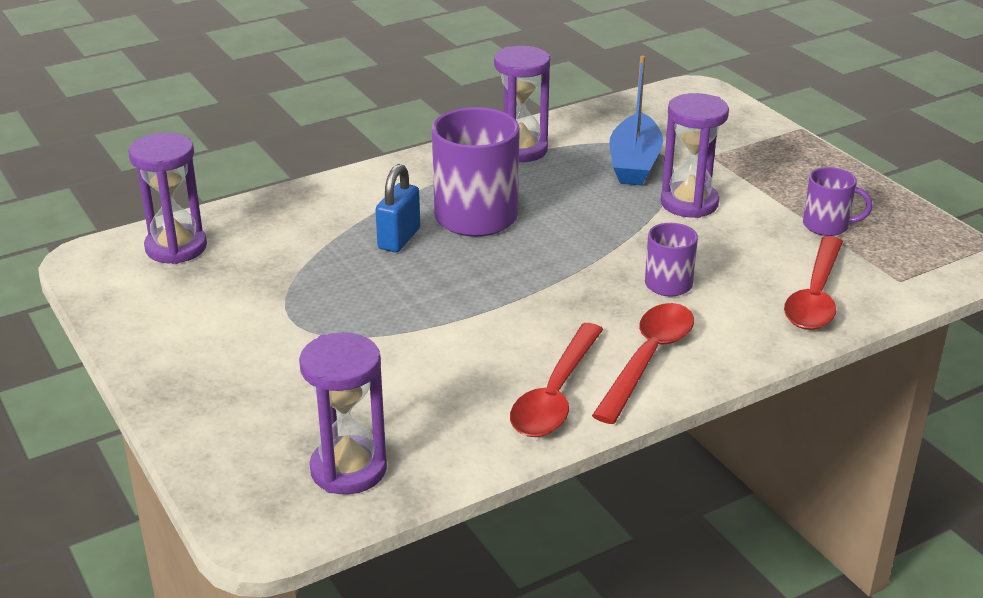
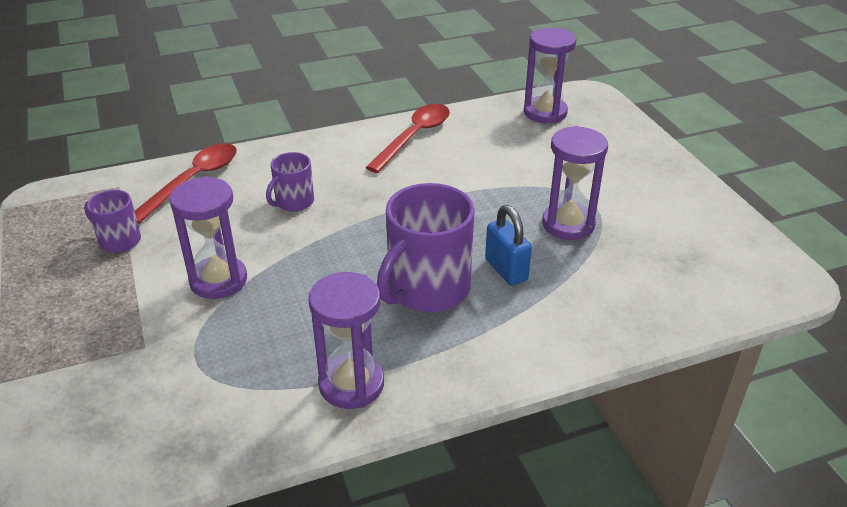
camera: 170 degrees left, 5 degrees up
purple hourglass [128,133,207,264] -> purple hourglass moved to [542,126,608,240]
blue padlock [376,164,420,252] -> blue padlock turned 60 degrees counterclockwise [485,205,532,286]
red spoon [592,303,694,424] -> none
blue boat [609,55,663,186] -> none

